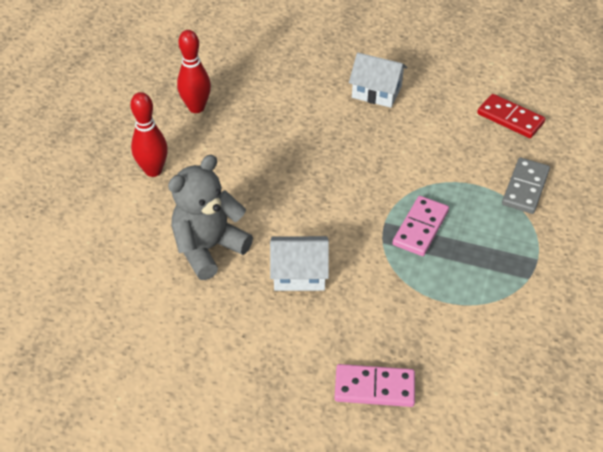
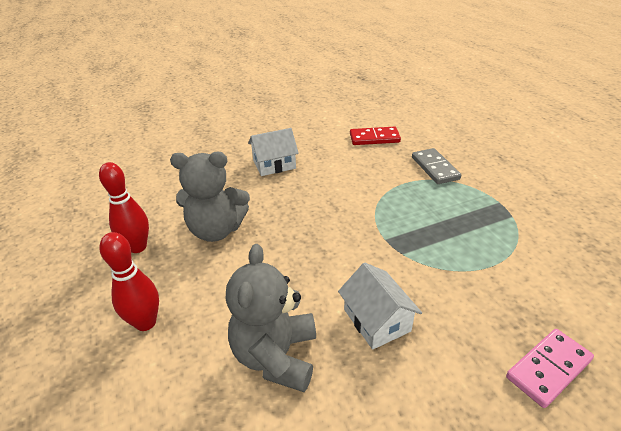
camera: 40 degrees left, 10 degrees down
white house [270,236,329,291] -> white house turned 75 degrees counterclockwise [338,263,422,350]
pink domino [393,196,449,256] -> none
none -> grey teddy bear [170,152,250,242]

